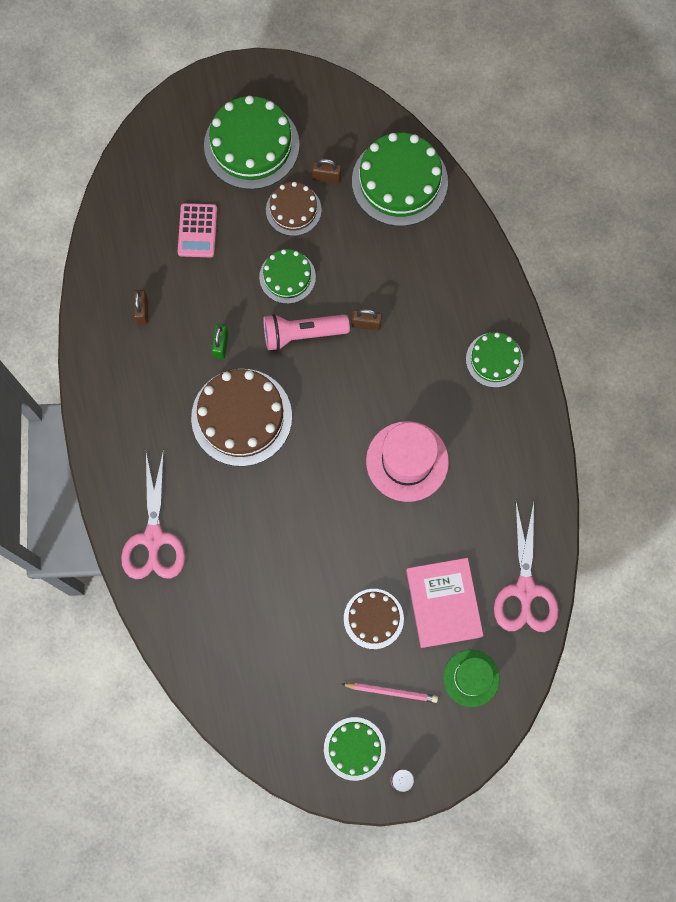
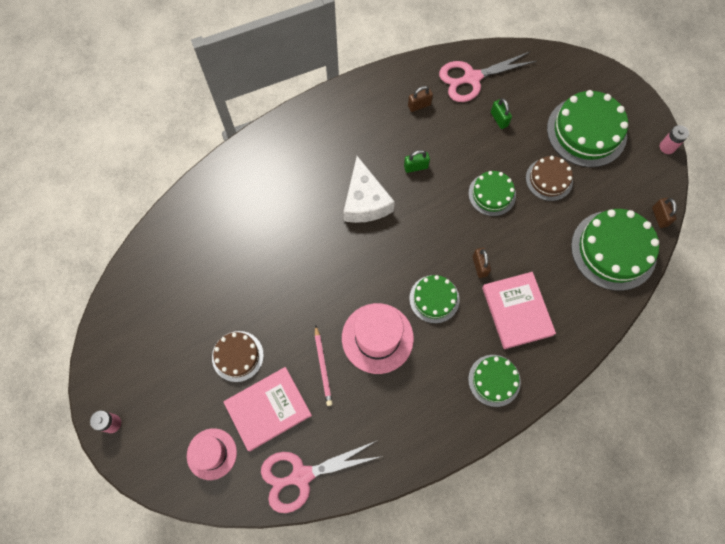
camera: 70 degrees right, 5 degrees down
pink scissors [121,449,185,579] -> pink scissors moved to [439,51,537,102]
pink calculator [178,203,217,257] -> green padlock [491,98,512,129]
brown cake [191,369,292,466] -> white cheese [344,156,395,223]
pink flashlight [263,314,350,351] -> none
brown padlock [312,159,341,184] -> brown padlock moved to [652,198,677,228]
green cake [324,717,386,781] -> green cake moved to [409,275,459,323]
pink pencil [341,683,438,703] -> pink pencil moved to [315,325,333,406]
green hat [443,650,500,707] -> pink hat [187,428,237,480]
none -> pink book [482,272,556,349]
none -> pink battery [660,125,689,154]

